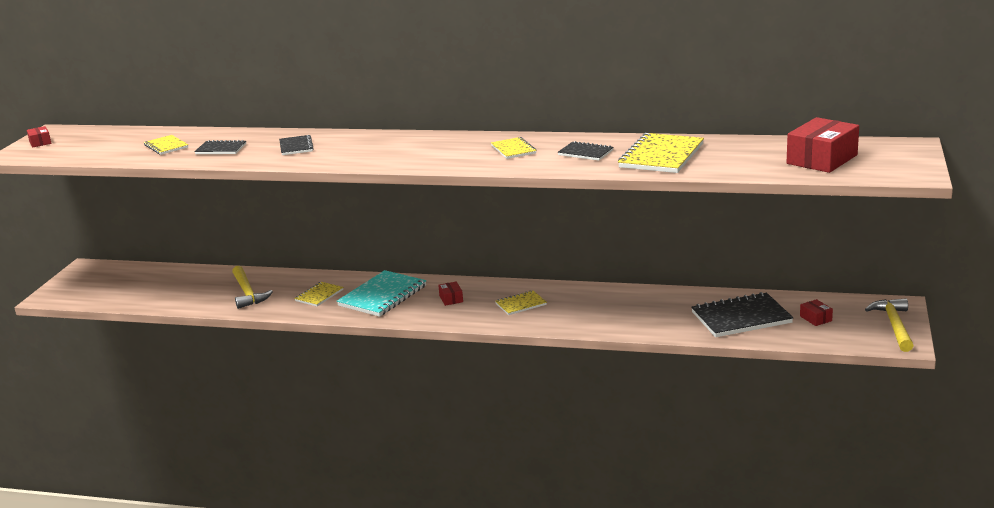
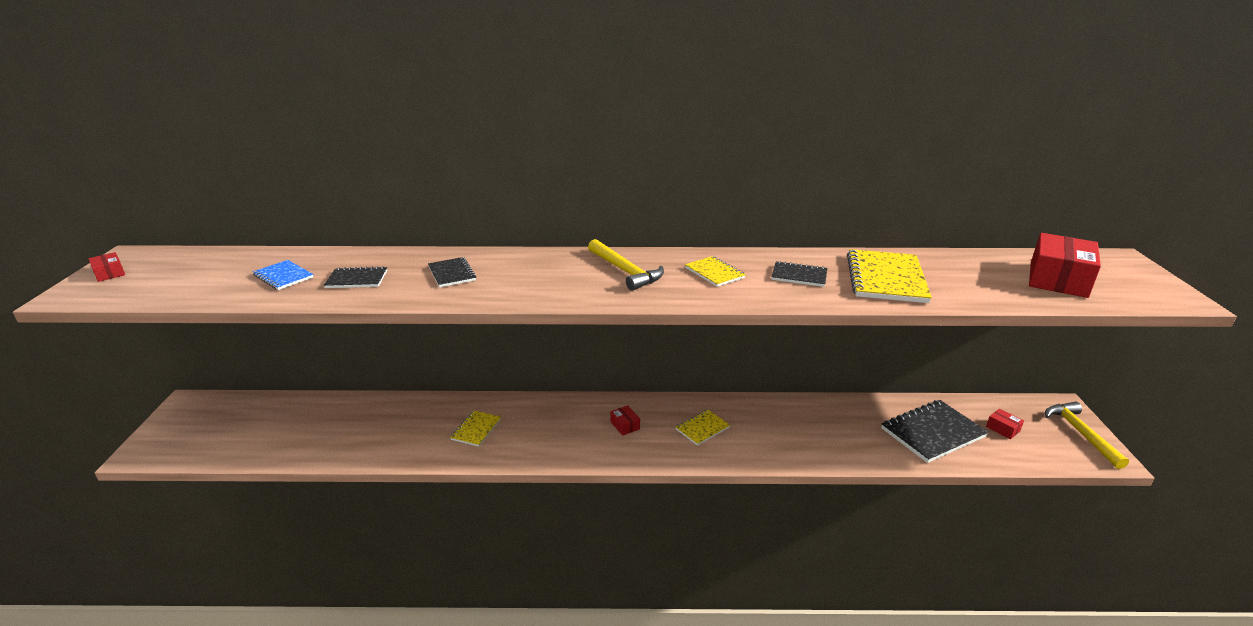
camera: 15 degrees left, 5 degrees up
yellow notebook [144,135,188,155] -> blue notebook [253,260,313,290]
yellow hammer [232,266,273,309] -> yellow hammer moved to [588,239,664,291]
turquoise notebook [337,270,426,317] -> none

